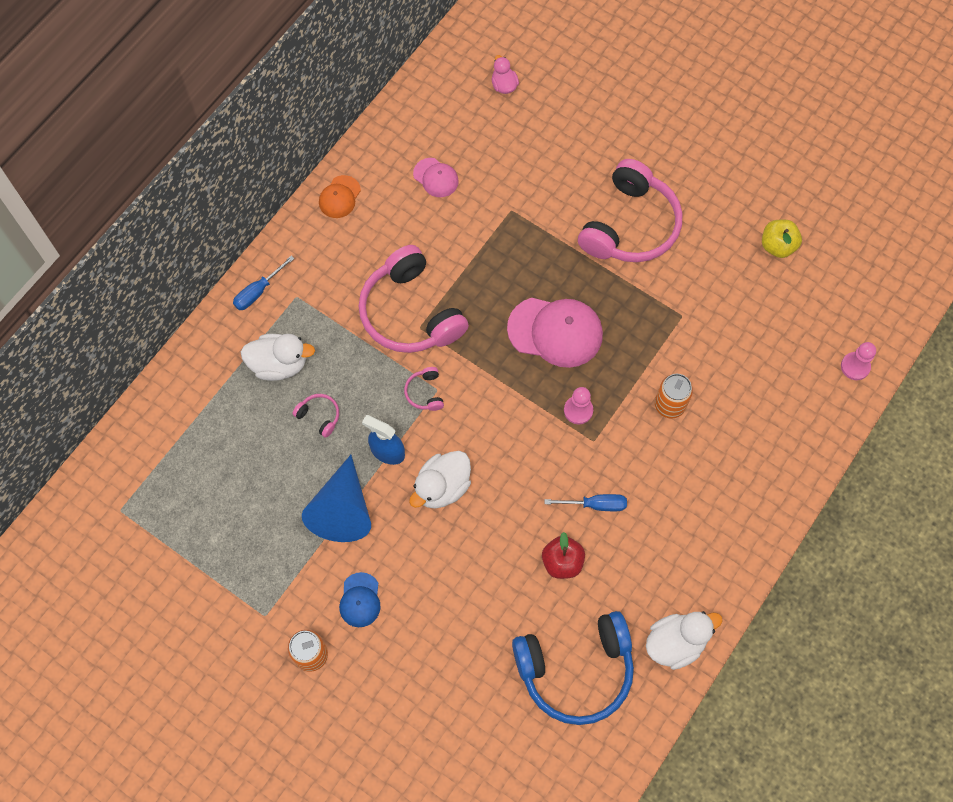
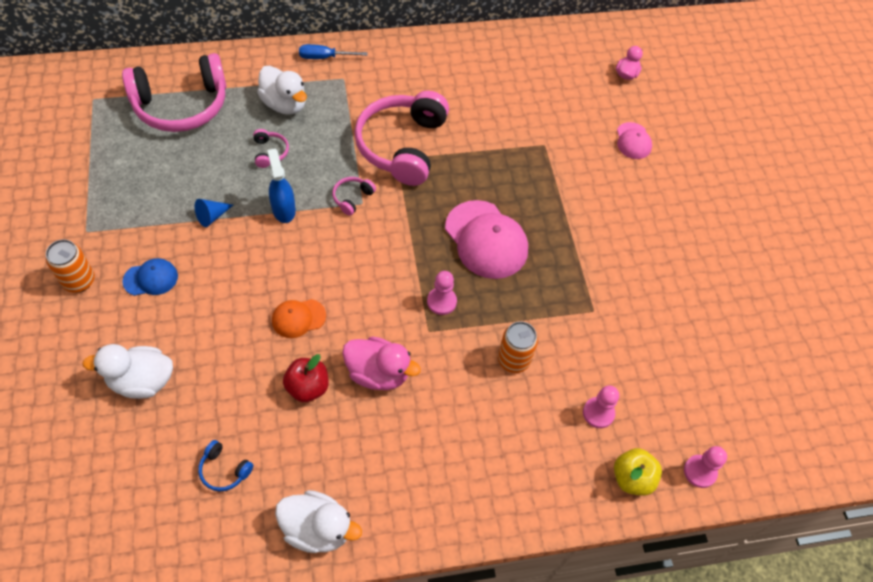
camera: 40 degrees right, 10 degrees down
blue cone [302,455,371,542] -> blue cone [195,199,233,227], size x0.45
orange cap [319,175,361,218] -> orange cap moved to [272,299,326,338]
blue cap [339,572,381,627] -> blue cap turned 150 degrees counterclockwise [122,258,178,296]
white duck [409,451,471,509] -> white duck moved to [82,344,173,399]
pink cap [413,158,459,197] -> pink cap moved to [617,122,652,159]
blue headphones [512,611,634,725] -> blue headphones [198,440,254,492], size x0.40
blue screwdriver [545,494,627,511] -> pink duck [342,336,421,390]
pink headphones [578,159,682,262] -> pink headphones moved to [122,53,226,132]
yellow apple [762,220,802,258] -> yellow apple moved to [614,448,662,496]
none -> pink pawn [583,386,619,428]

